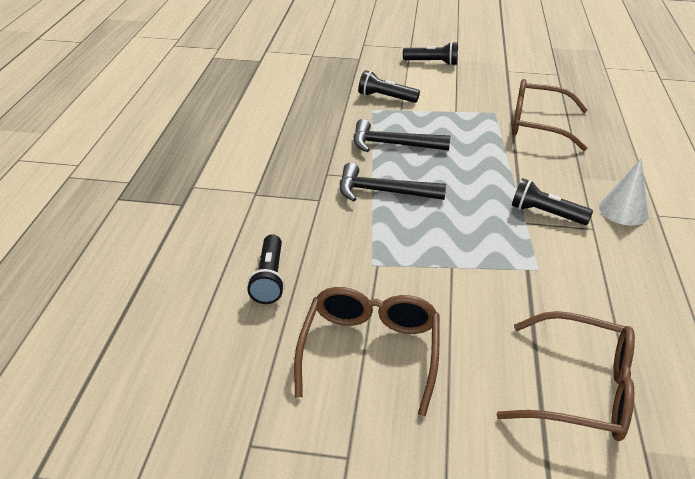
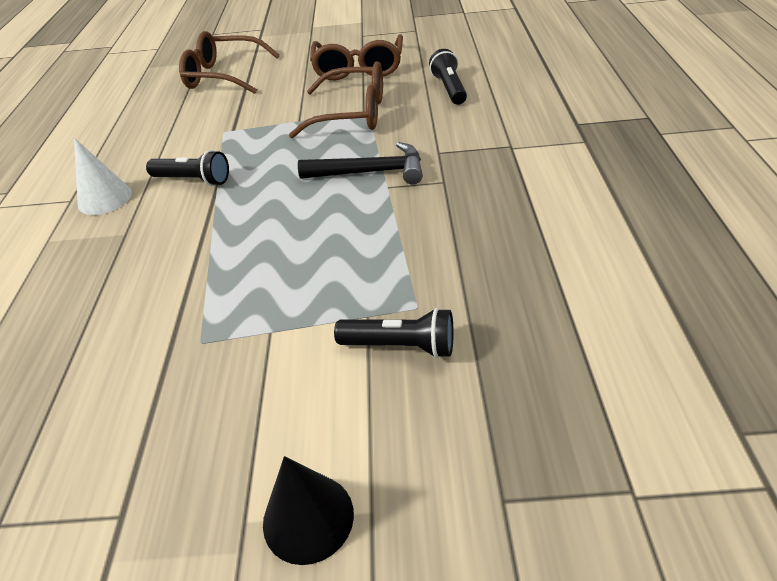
camera: 175 degrees right, 5 degrees up
black hammer [354,119,450,152] -> none
black flashlight [403,42,458,66] -> black cone [263,456,354,565]
brown glasses [512,79,588,151] -> brown glasses moved to [289,61,383,139]

